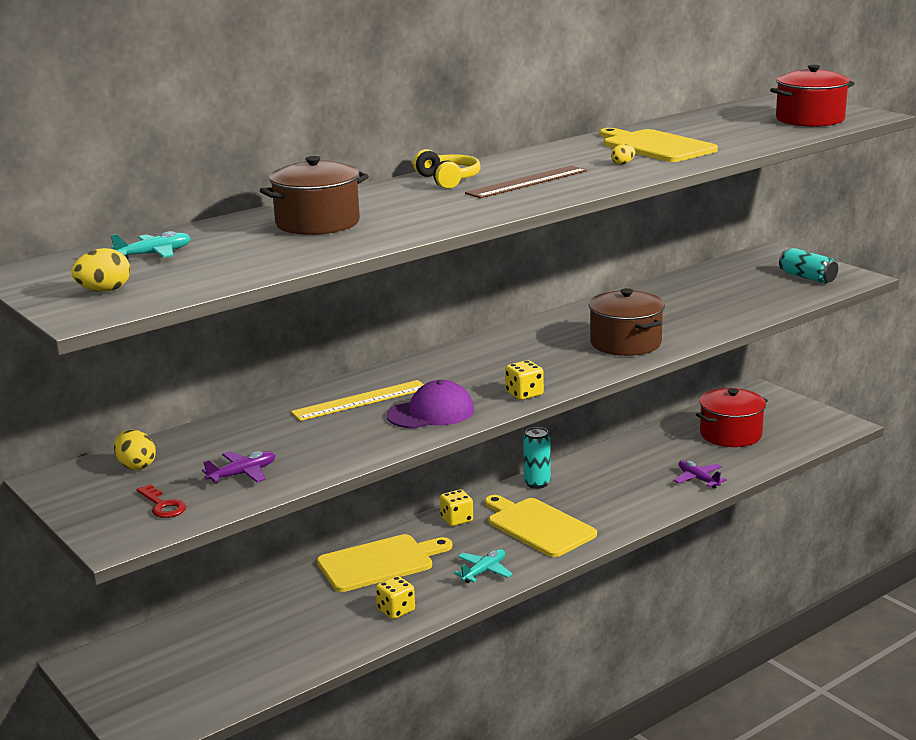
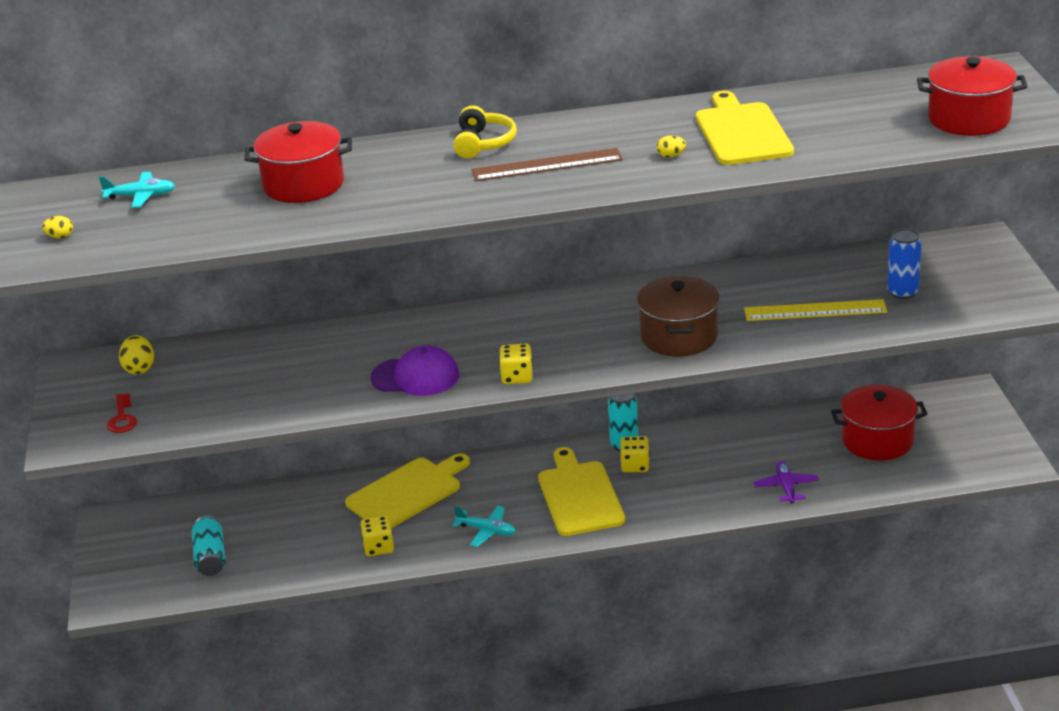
camera: 30 degrees right, 10 degrees up
yellow egg [71,248,130,292] -> yellow egg [42,216,73,238], size x0.59
purple plane [202,451,275,484] -> none
brown pot [260,156,369,235] -> red pot [244,121,352,203]
yellow ruler [291,380,424,421] -> yellow ruler moved to [744,299,887,321]
yellow cutting board [317,534,452,592] -> yellow cutting board turned 45 degrees counterclockwise [345,453,470,528]
yellow dice [440,489,473,526] -> yellow dice moved to [620,436,650,473]
turquoise plane [454,549,513,583] -> turquoise plane turned 45 degrees clockwise [452,505,516,547]
turquoise can [779,248,838,284] -> turquoise can moved to [192,516,225,576]
none -> blue can [887,228,922,299]

